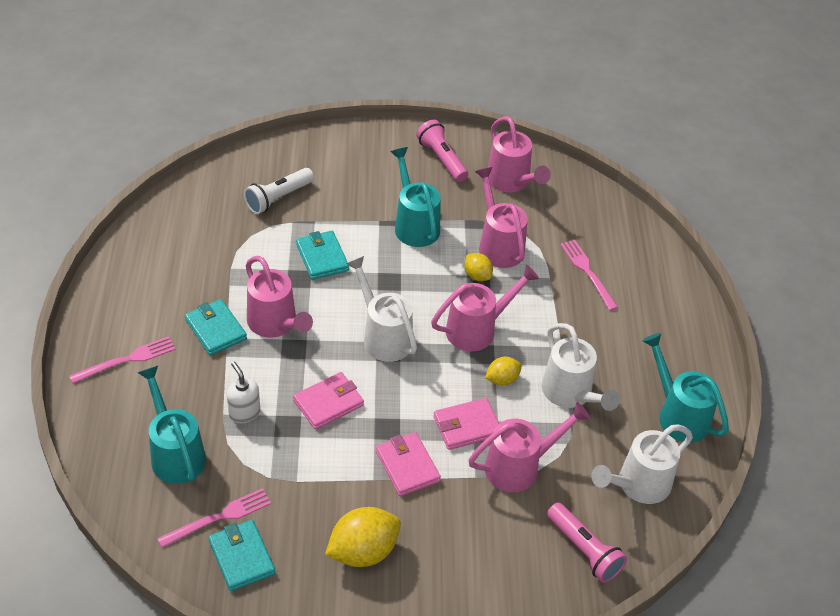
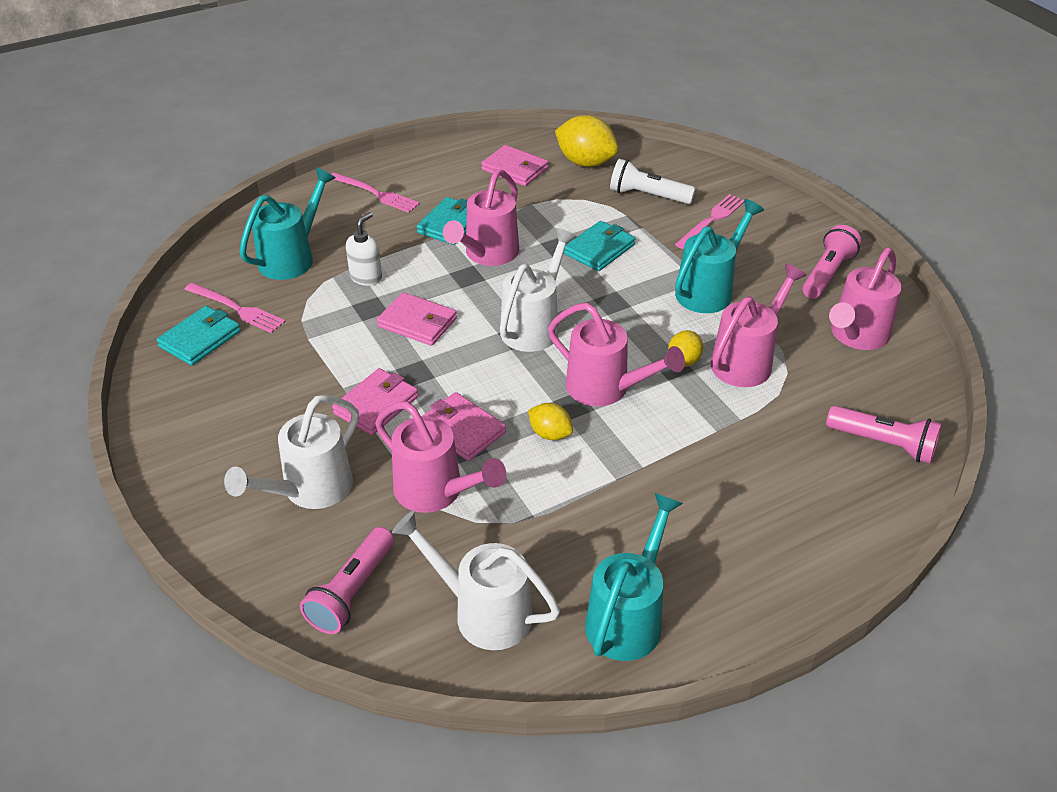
camera: 65 degrees right, 5 degrees down
yellow lemon [325,507,401,567] -> yellow lemon moved to [555,115,618,167]
white watering can [542,323,620,411] -> white watering can moved to [224,395,359,509]
pink fork [560,240,618,311] -> pink fork moved to [675,194,744,249]
none -> pink wallet [481,145,549,186]
none -> pink flashlight [826,406,942,464]

